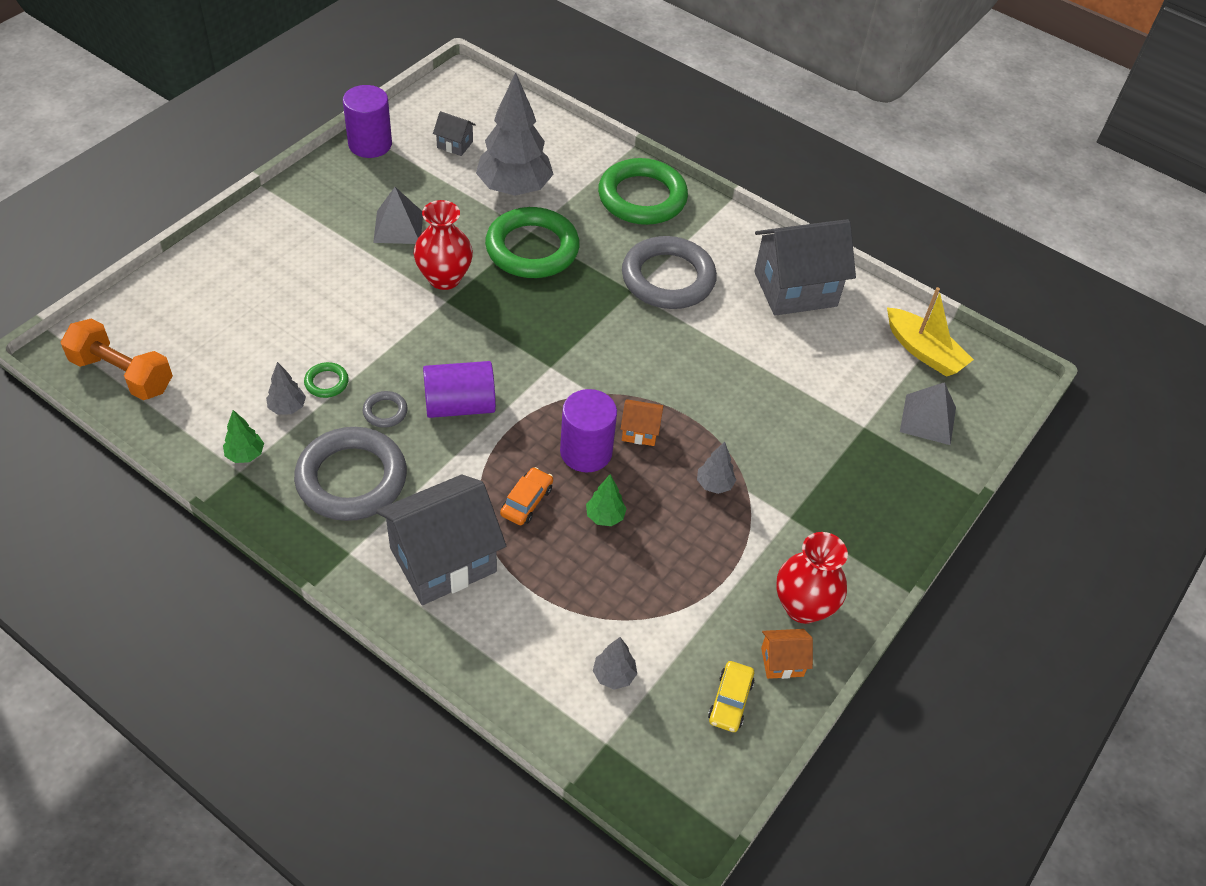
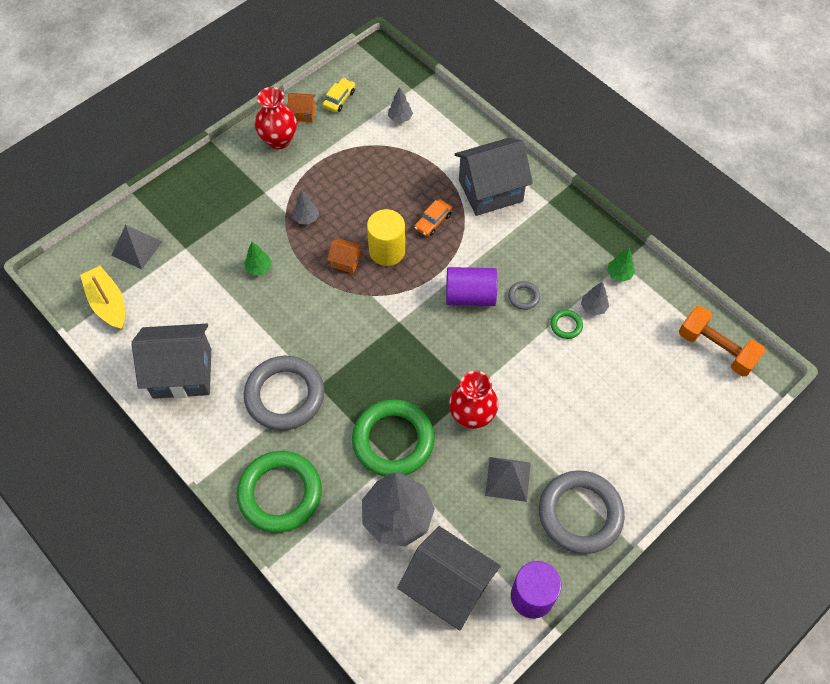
camera: 165 degrees left, 10 degrees up
grey ring [294,427,407,521] -> grey ring moved to [539,470,625,554]
grey house [433,111,476,156] -> grey house [397,526,501,630], size x2.26
purple cylinder [560,389,617,472] -> yellow cylinder [367,209,405,266]
green tree [586,474,627,526] -> green tree moved to [244,242,272,276]

